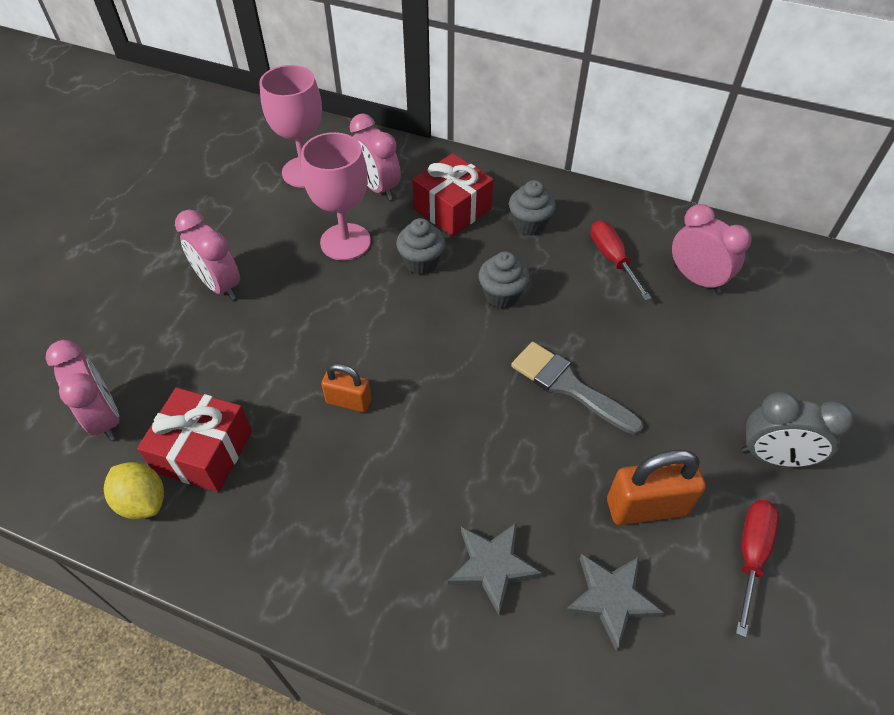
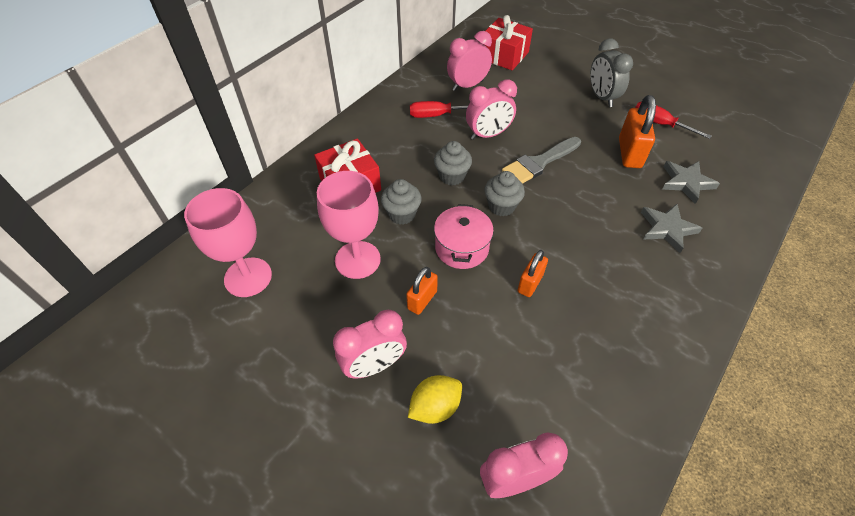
camera: 75 degrees left, 0 degrees up
yellow lemon [104,462,164,519] -> yellow lemon moved to [408,375,462,424]
red gift [137,388,252,492] -> red gift moved to [485,15,533,70]
pink clock [350,113,401,200] -> pink clock moved to [466,79,517,140]
grey cupcake [509,180,556,236] -> grey cupcake moved to [484,171,525,217]
grey clock [742,392,854,467] -> grey clock turned 135 degrees clockwise [590,38,633,107]
none -> orange padlock [406,267,438,315]
none -> pink pot [434,204,494,269]

